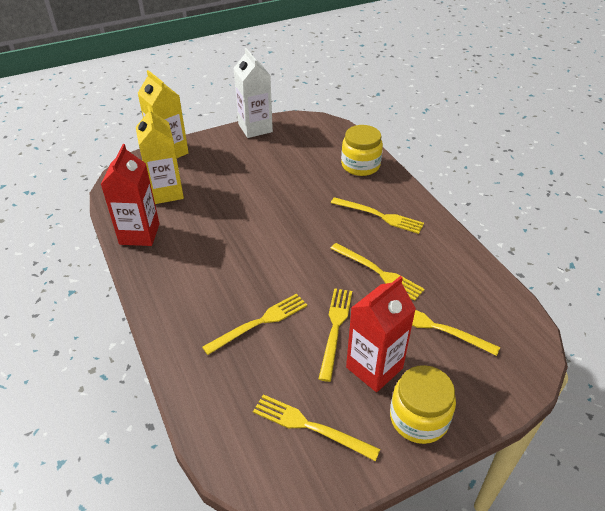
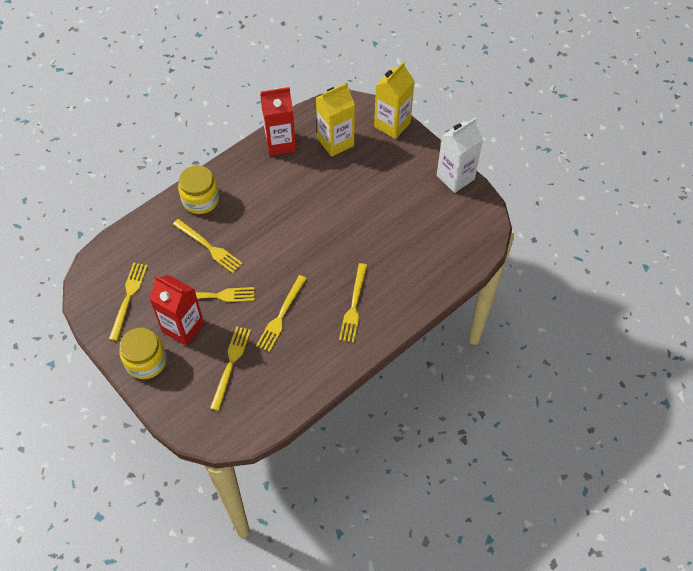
camera: 75 degrees right, 15 degrees up
yellow jar [341,125,383,176] -> yellow jar moved to [178,165,219,214]

